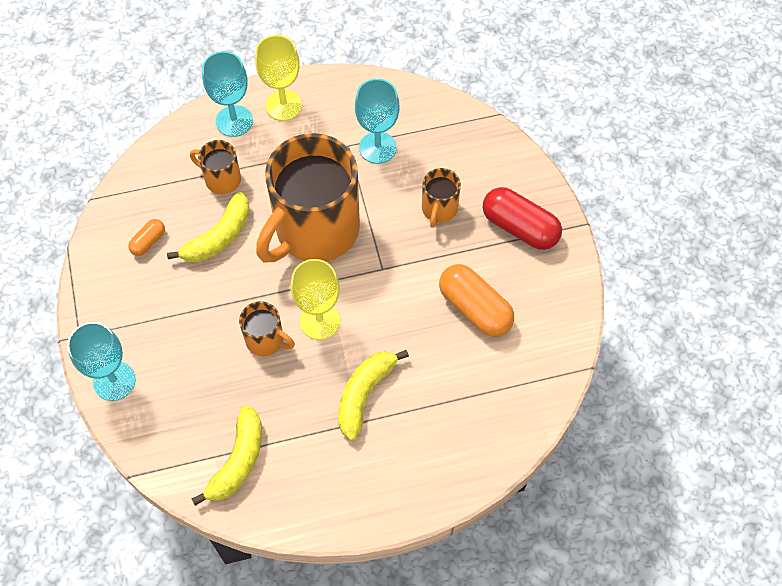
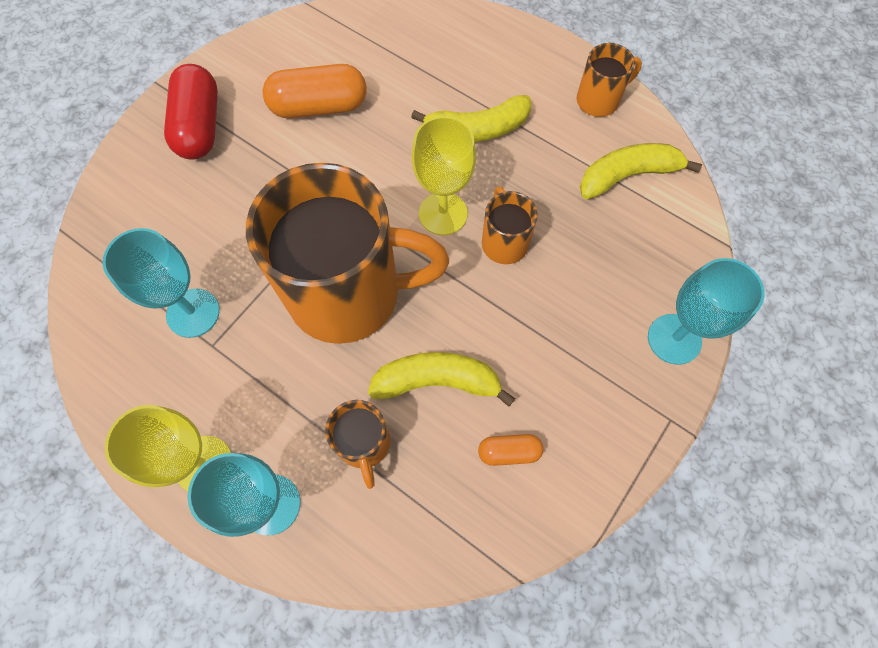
camera: 130 degrees left, 5 degrees up
orange mug [422,168,461,228] -> orange mug moved to [577,43,642,117]
orange capsule [439,264,514,337] -> orange capsule turned 75 degrees clockwise [262,64,366,118]

